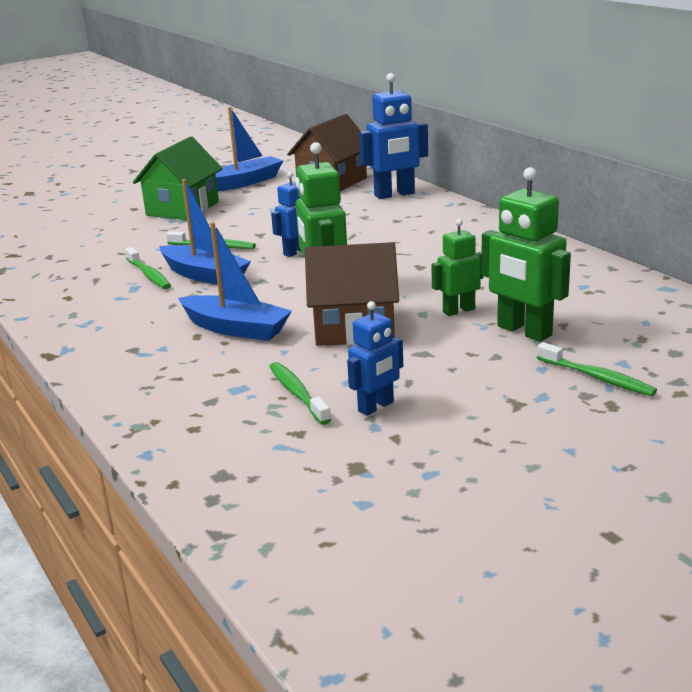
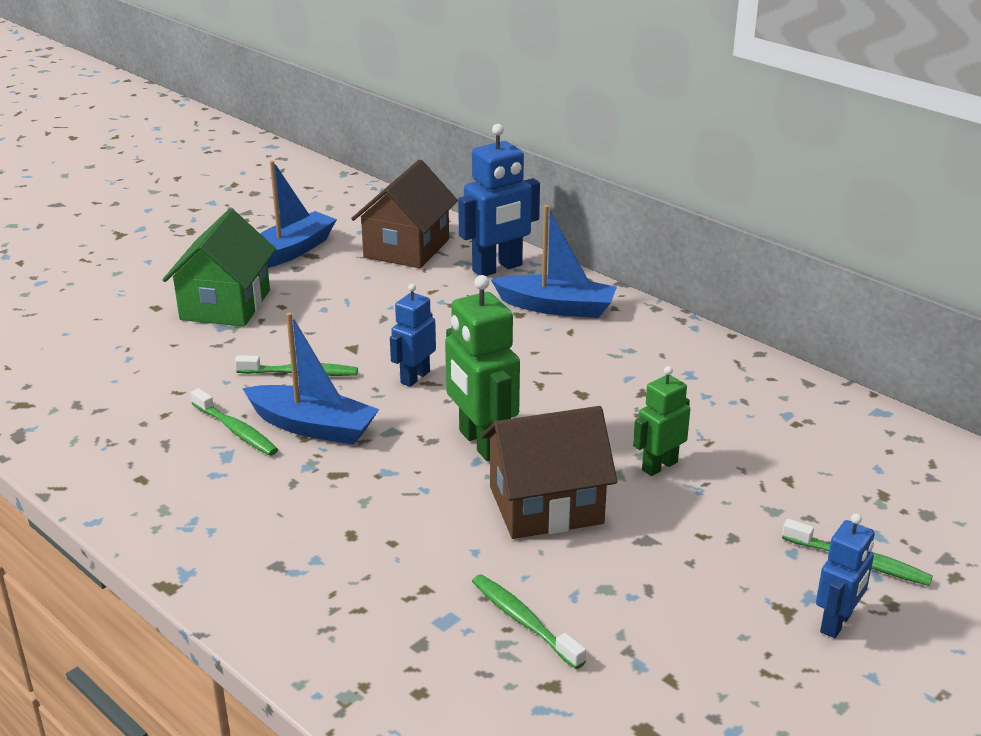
camera: 15 degrees left, 5 degrees up
blue boat [178,222,292,341] -> blue boat moved to [491,205,617,318]
blue robot [347,301,403,416] -> blue robot moved to [816,514,875,638]
green robot [481,167,571,342] -> none

